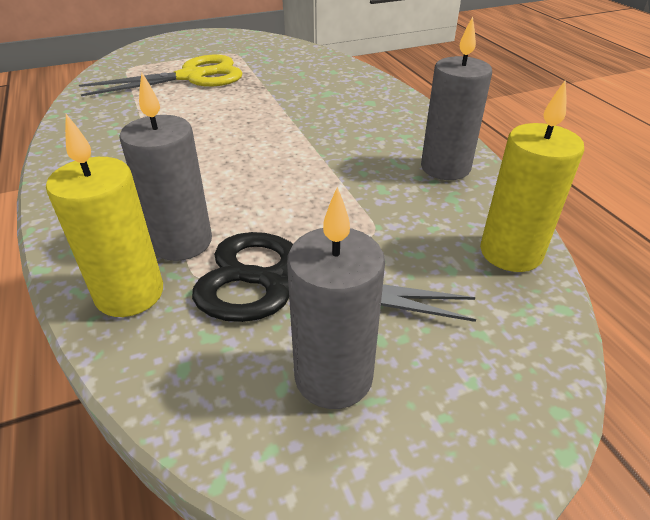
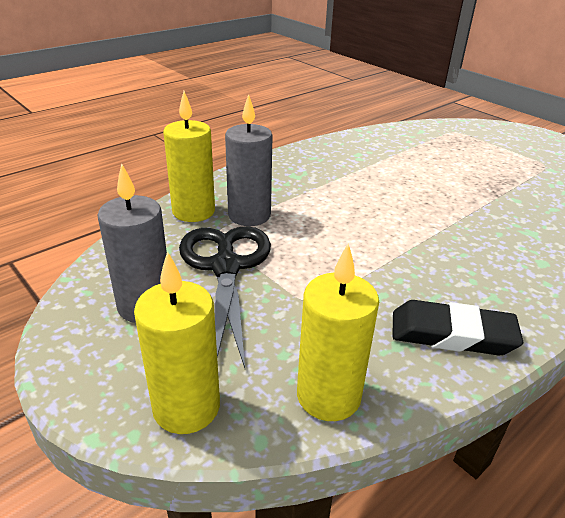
camera: 70 degrees right, 5 degrees down
yellow scissors [79,55,242,96] -> none
grey candle [421,16,492,180] -> black eraser [392,300,523,355]
none -> yellow candle [134,251,220,434]

